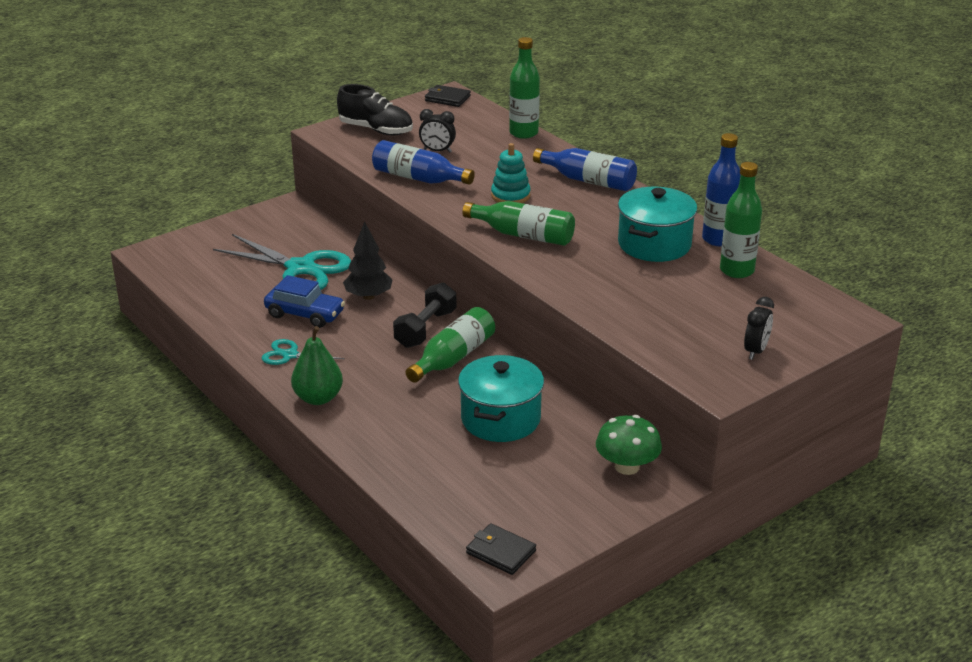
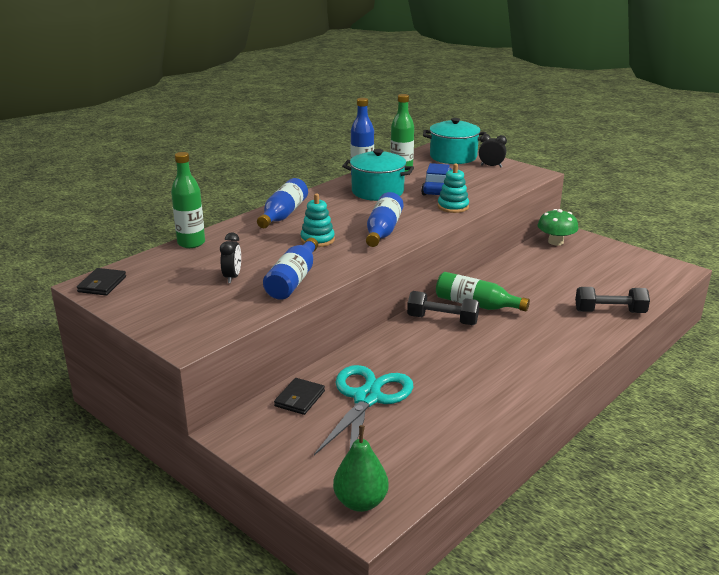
camera: 100 degrees left, 5 degrees down
turquoise scissors [262,339,345,365] -> none
blue car [264,275,345,328] -> blue car moved to [421,163,452,195]
green pear [291,326,343,405] -> green pear moved to [333,425,389,512]
black shoe [337,84,413,135] -> none
black tree [343,222,392,300] -> none
turquoise pot [458,355,544,442] -> turquoise pot moved to [423,118,486,164]
green bottle [462,201,575,246] -> blue bottle [366,192,404,247]
black wallet [466,523,536,575] -> black wallet moved to [274,378,325,415]
none -> turquoise stacking toy [438,163,469,213]
none -> black dumbbell [575,287,650,313]

